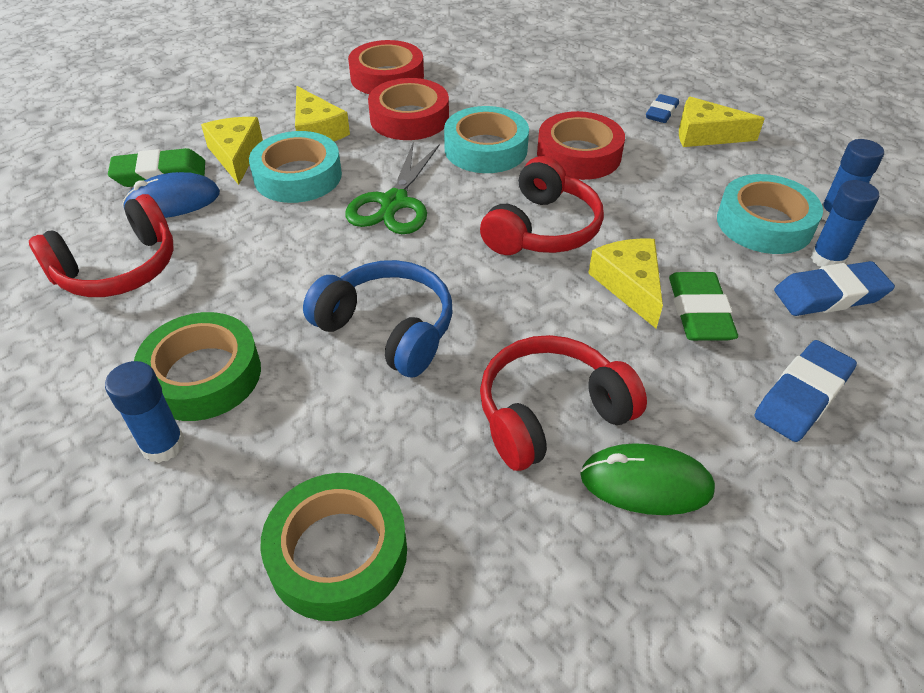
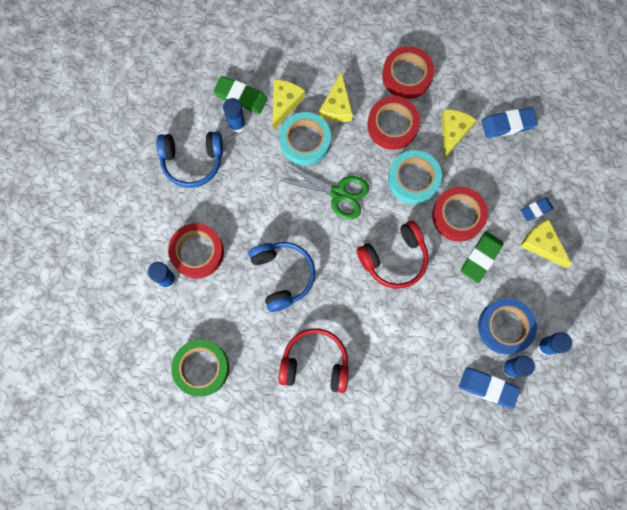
camera: 35 degrees right, 30 degrees up
red headphones [29,194,174,297] -> blue headphones [156,131,223,188]
blue mouse [122,172,220,218] -> blue glue stick [223,98,246,133]
green tape [134,312,261,421] -> red tape [168,223,224,278]
green scissors [345,142,440,234] -> green scissors turned 120 degrees counterclockwise [279,165,369,220]
green mouse [580,443,715,515] -> none
yellow cheese [588,238,663,329] -> yellow cheese moved to [442,109,477,160]
green eraser [669,272,738,341] -> green eraser moved to [461,231,504,283]
turquoise tape [717,174,823,254] -> blue tape [478,298,537,354]
blue eraser [754,340,857,442] -> blue eraser moved to [482,107,538,138]

